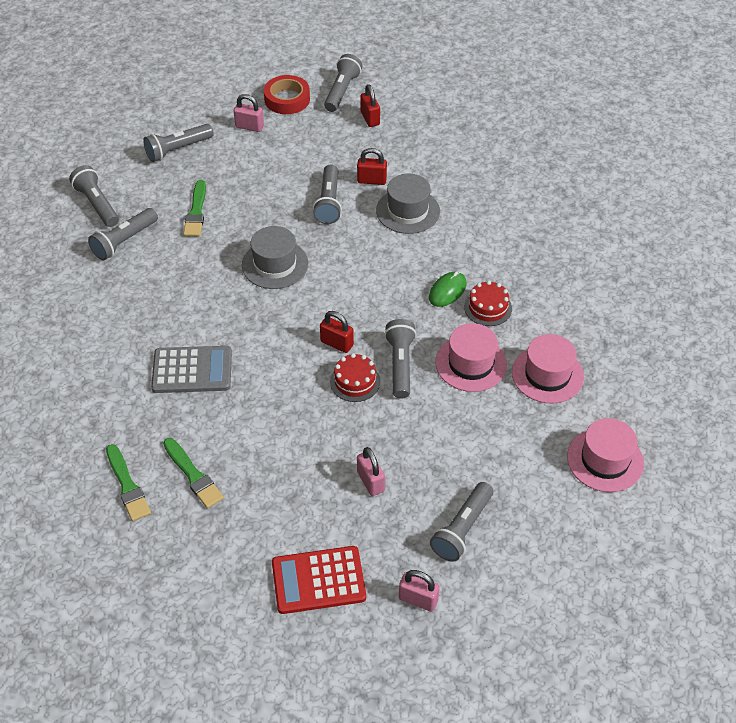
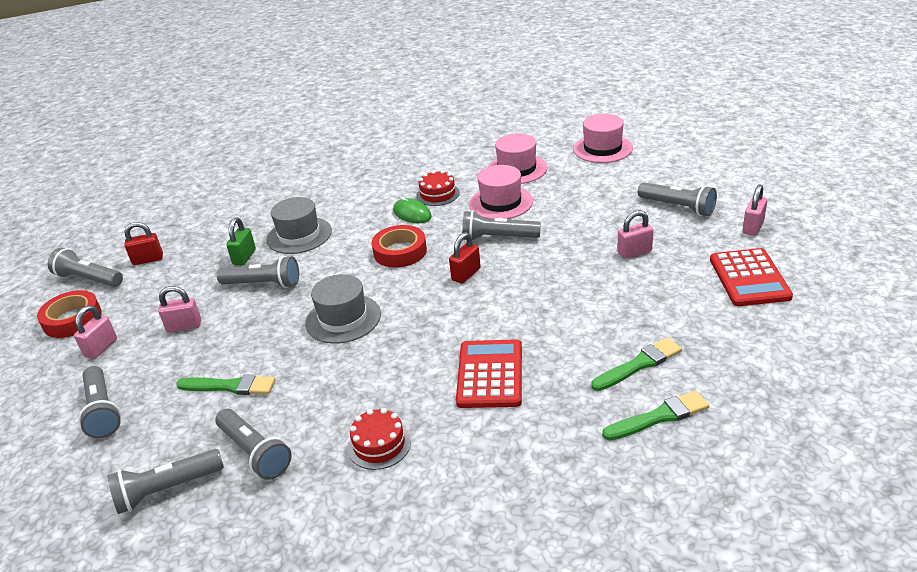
camera: 80 degrees left, 15 degrees down
grey calculator [151,346,232,393] -> red calculator [456,339,522,408]
red cake [330,353,380,402] -> red cake moved to [348,408,411,470]
red padlock [357,148,387,185] -> green padlock [226,217,256,266]
none -> pink padlock [158,286,201,332]
none -> red tape [372,225,427,268]

